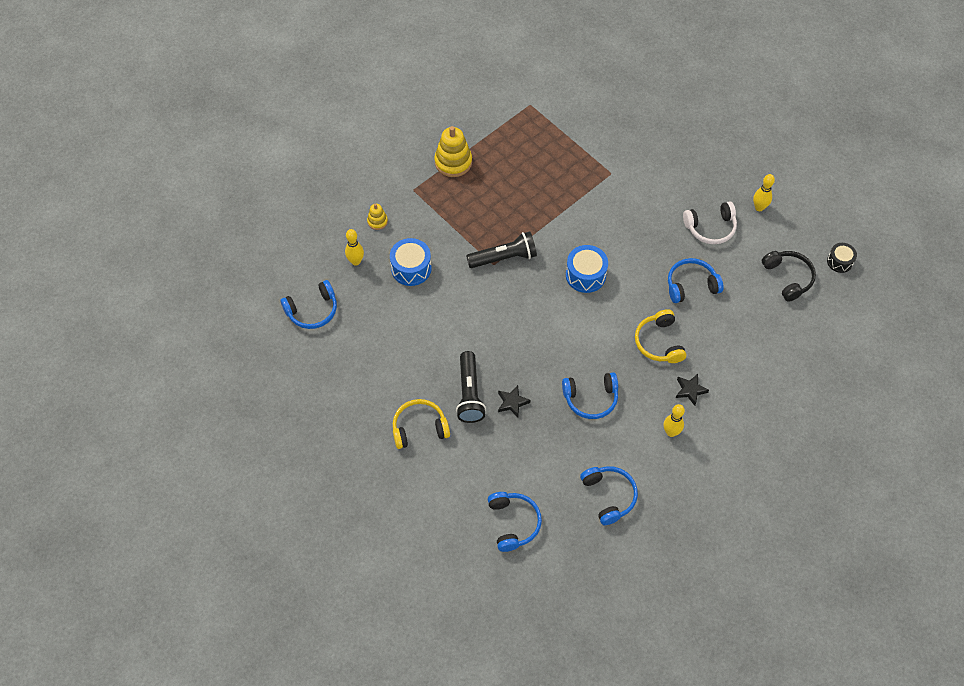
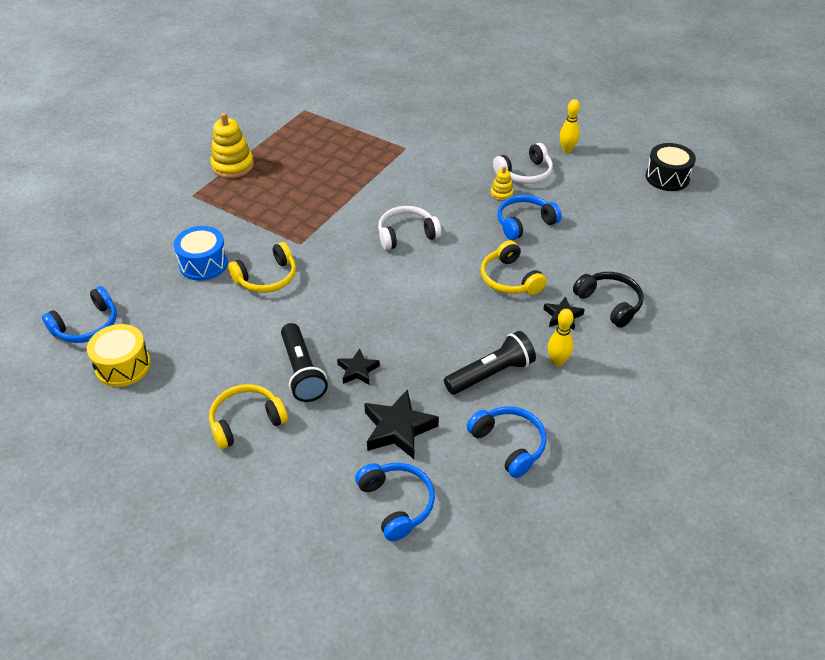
camera: 15 degrees left, 15 degrees down
yellow bowling pin [345,229,364,265] -> none
yellow stacking toy [367,204,388,230] -> yellow stacking toy moved to [490,166,514,201]
black flashlight [466,232,537,268] -> black flashlight moved to [444,331,536,395]
blue headphones [562,372,618,419] -> none
blue drum [566,245,608,293] -> white headphones [378,206,441,250]
black headphones [762,251,816,302] -> black headphones moved to [573,272,644,328]
black drum [827,243,857,273] -> black drum [645,143,696,191], size x1.57
none -> yellow drum [87,324,151,387]
none -> yellow headphones [228,242,296,293]
none -> black star [364,389,439,459]

